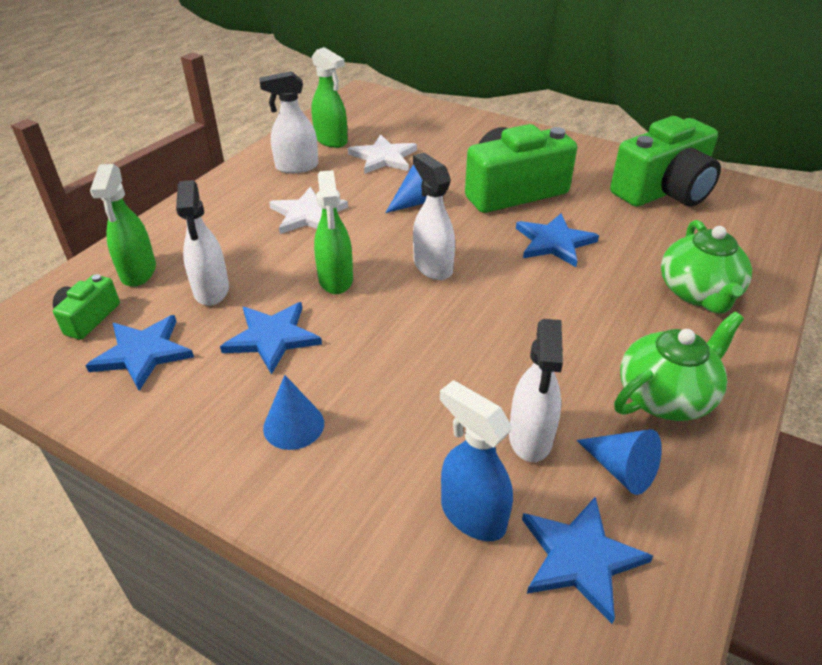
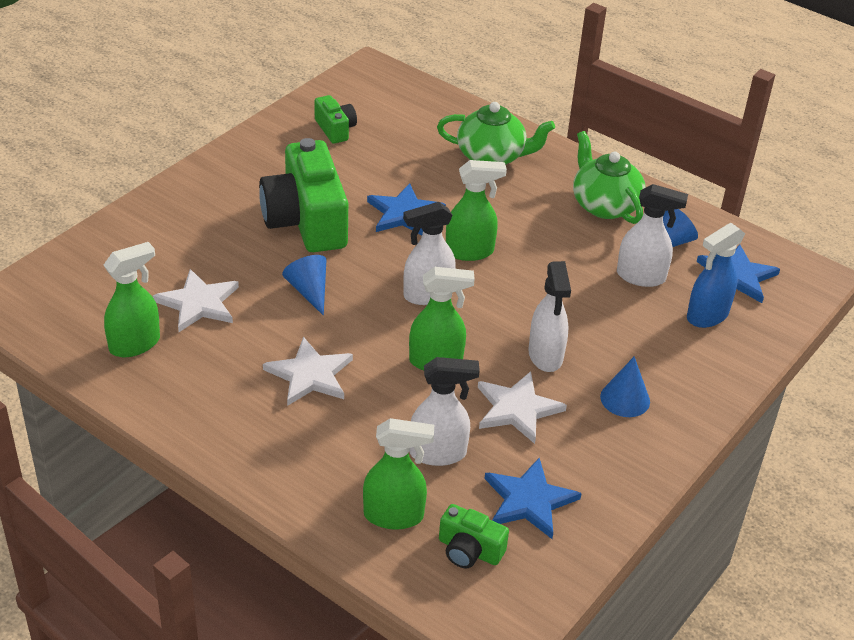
camera: 85 degrees left, 0 degrees up
blue star [220,302,322,375] -> white star [478,371,567,444]
white spray bottle [259,71,318,173] -> white spray bottle moved to [528,261,571,372]
green camera [610,116,721,207] -> green camera [315,95,357,144], size x0.48
none -> green spray bottle [446,160,507,261]

